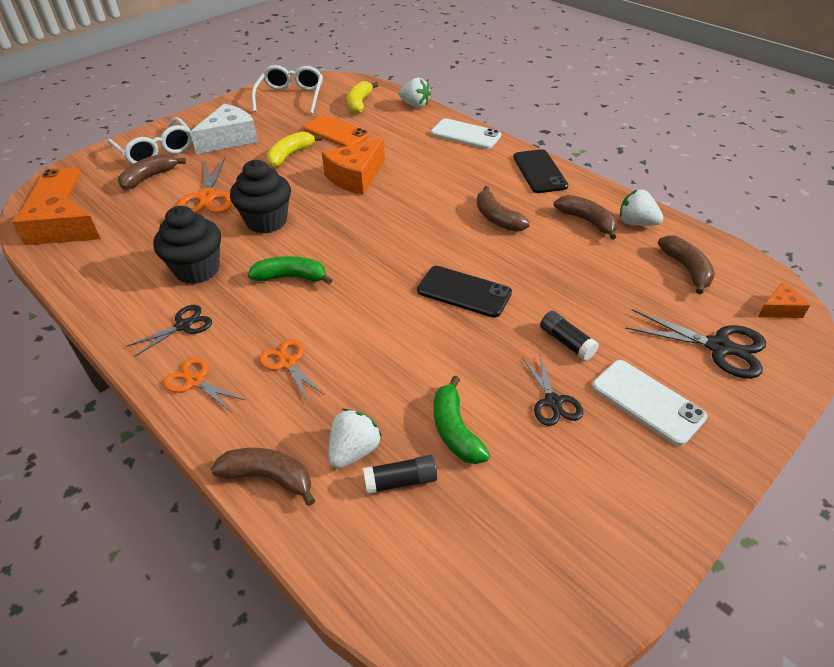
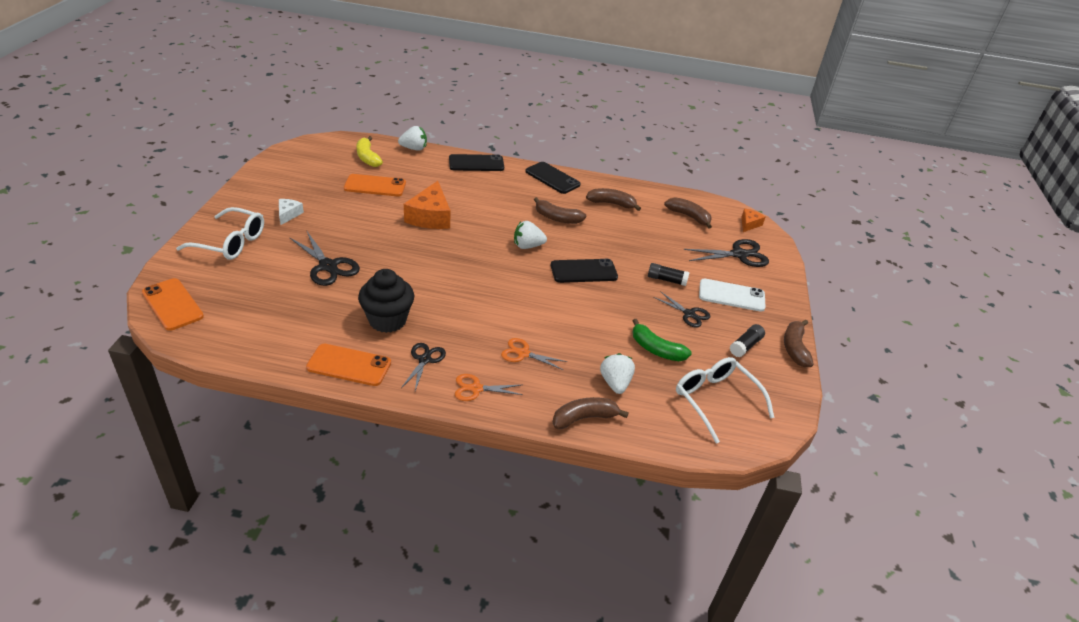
camera: 40 degrees left, 5 degrees down
orange cheese [12,188,101,245] -> none
brown banana [118,153,186,190] -> brown banana moved to [784,320,814,367]
orange scissors [177,158,233,213] -> black scissors [290,232,360,286]
white cheese [190,104,258,154] -> white cheese [279,199,304,225], size x0.52
black cupcake [230,160,291,233] -> none
green banana [247,256,332,285] -> none
white glasses [252,65,323,114] -> white glasses moved to [676,357,775,444]
yellow banana [267,132,322,167] -> none
black glue stick [363,455,437,495] -> black glue stick moved to [730,324,765,357]
white phone [431,118,501,149] -> black phone [449,154,504,171]
white strawberry [620,189,663,226] -> white strawberry moved to [514,221,547,249]
none -> orange phone [306,344,391,386]

